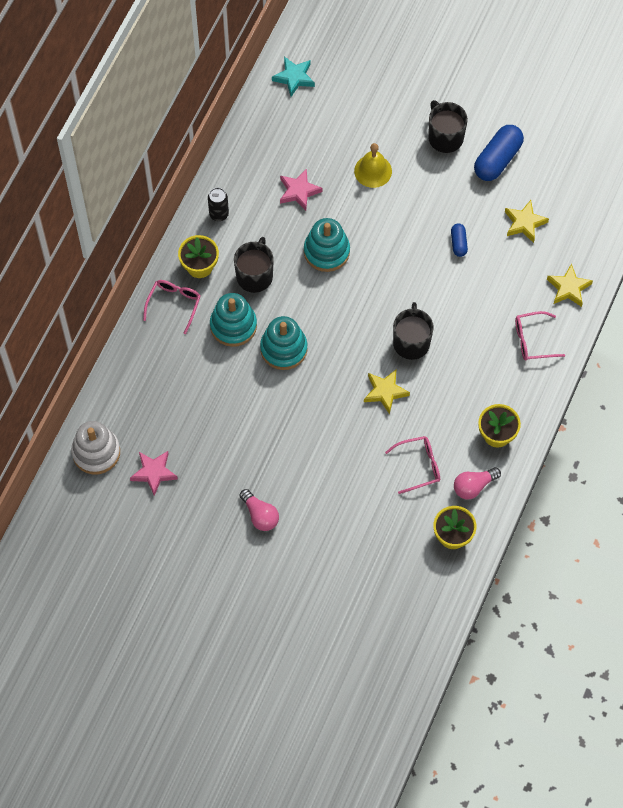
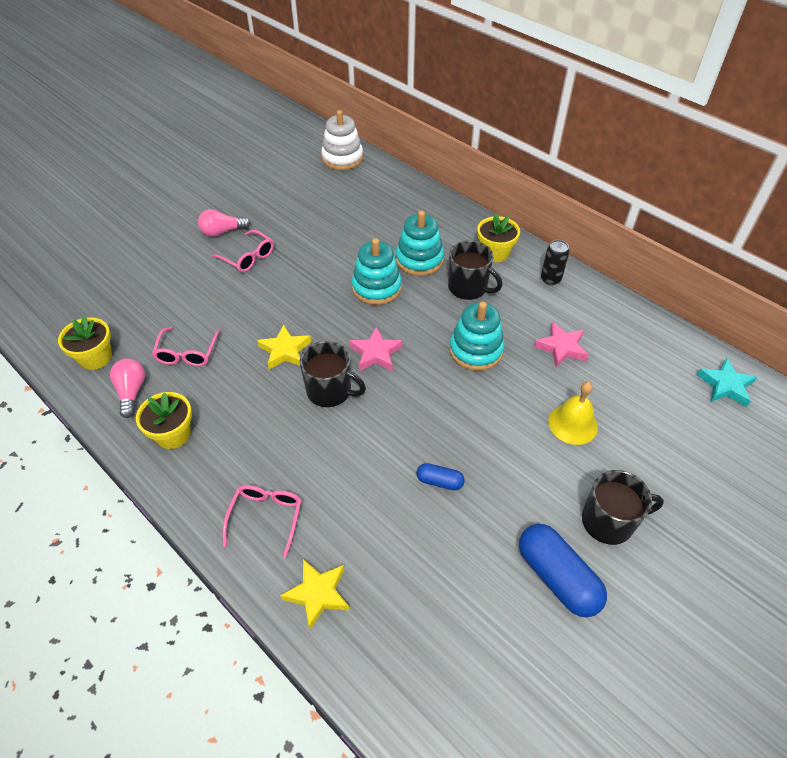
camera: 110 degrees right, 15 degrees down
pink star [130,451,178,496] -> pink star moved to [350,327,403,371]
pink glasses [143,280,201,334] -> pink glasses moved to [212,230,274,272]
yellow star [505,200,549,243] -> none

